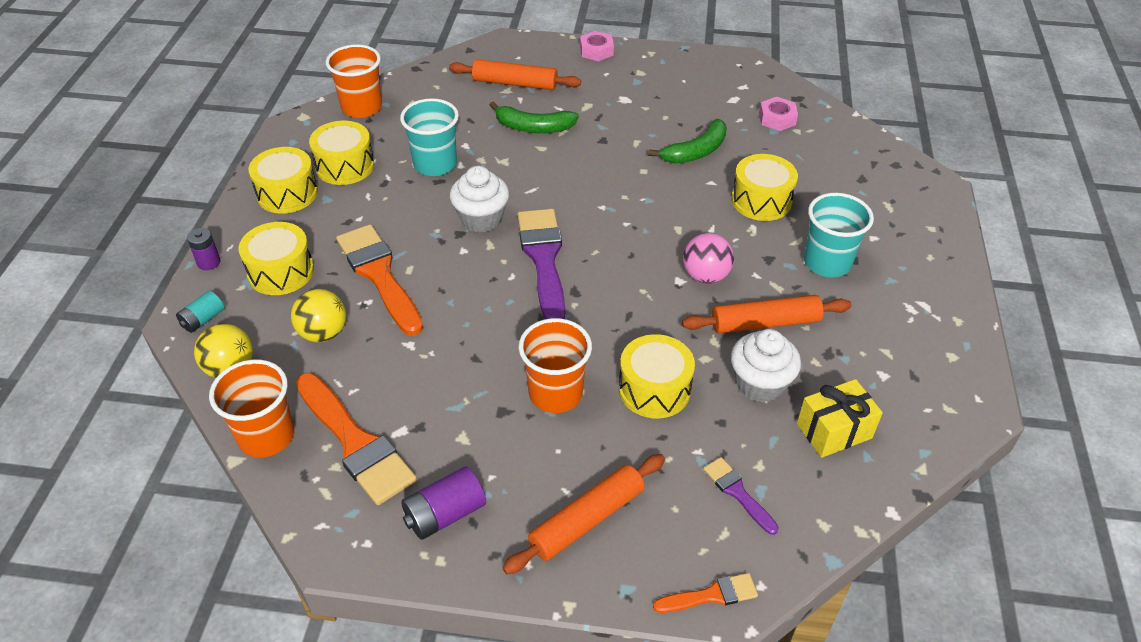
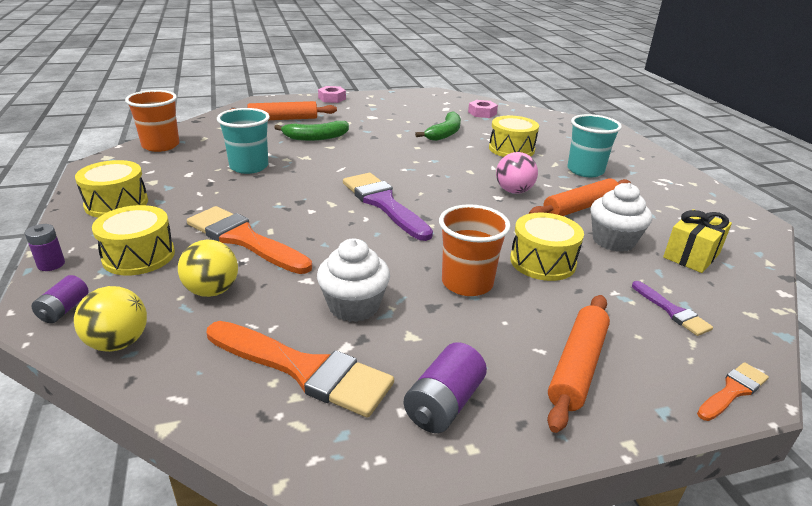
camera: 25 degrees left, 15 degrees down
turquoise battery [176,291,224,333] -> purple battery [31,275,89,323]
orange cup [209,360,294,458] -> none
yellow drum [309,121,374,185] -> none
white cupcake [450,166,509,233] -> white cupcake moved to [317,239,390,322]
purple brush [703,457,779,535] -> purple brush turned 150 degrees counterclockwise [632,281,713,336]

